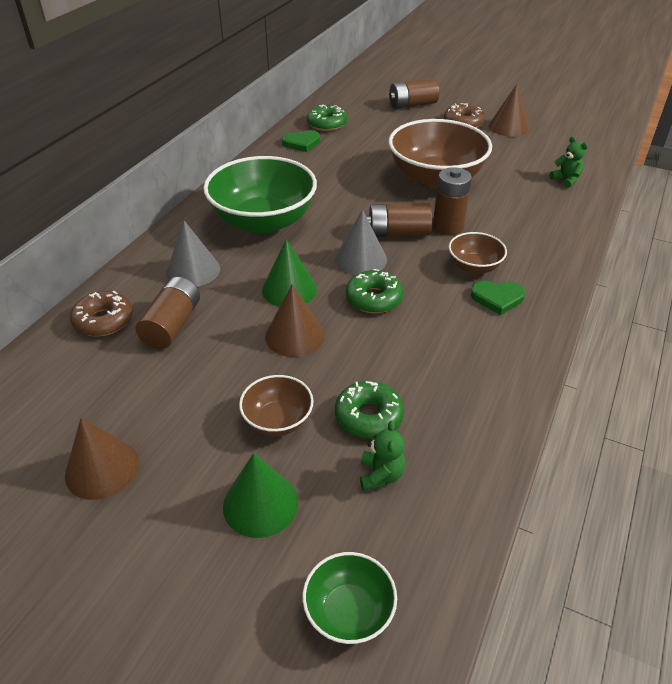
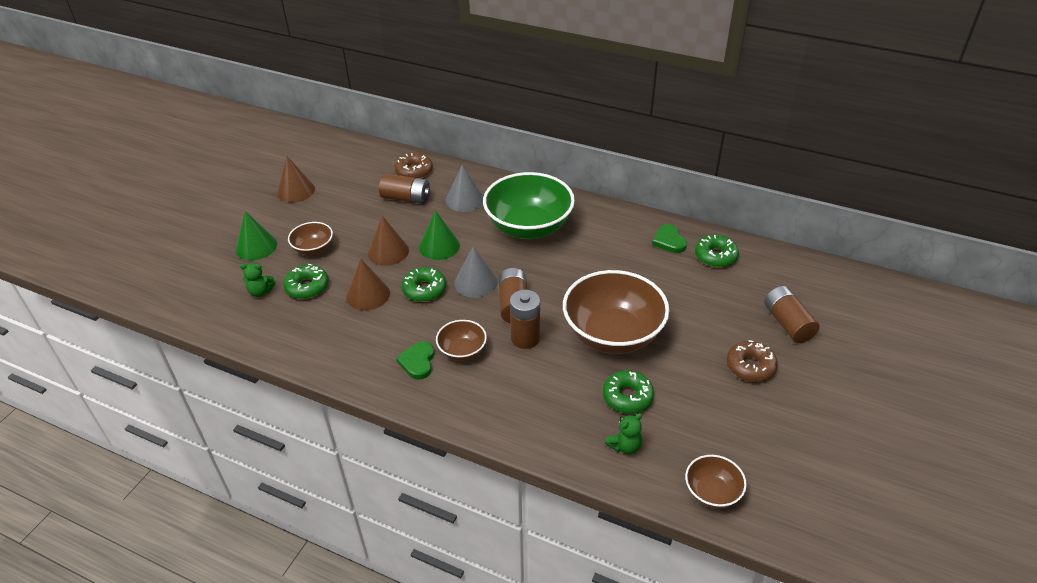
camera: 90 degrees right, 0 degrees up
green bowl [303,552,397,644] -> none
brown cone [489,84,529,137] -> brown cone moved to [346,259,390,311]
none -> green donut [603,370,654,414]
none -> brown bowl [685,455,747,509]

